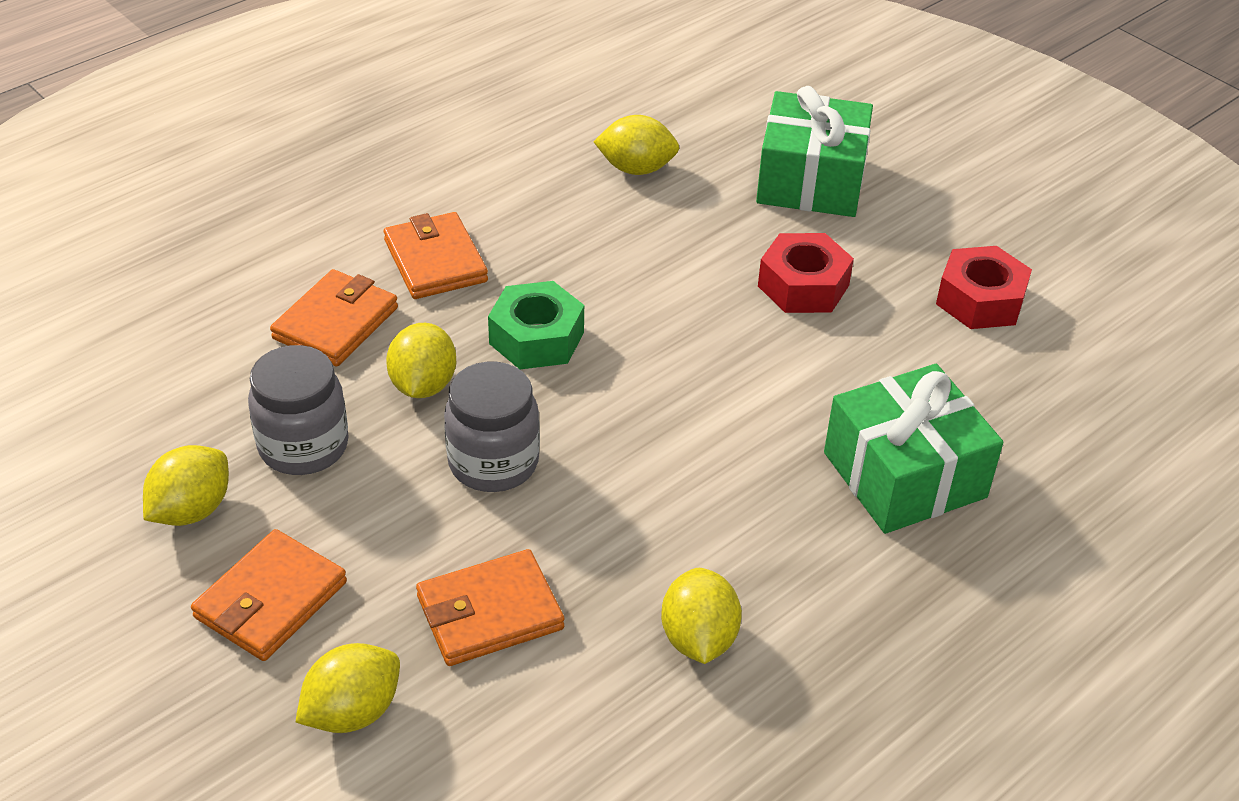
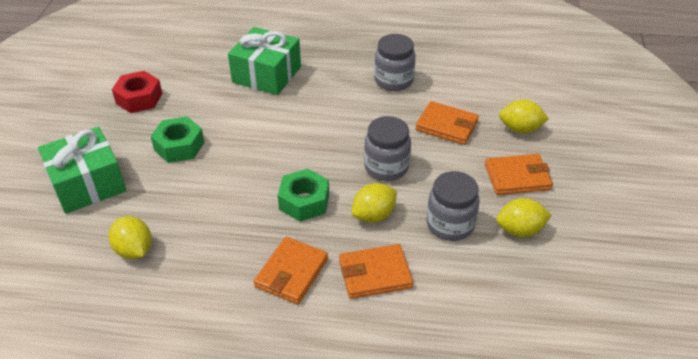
camera: 130 degrees left, 0 degrees up
yellow lemon [661,568,742,664] -> grey jar [374,34,416,91]
red nut [758,233,854,313] -> green nut [151,117,204,163]

